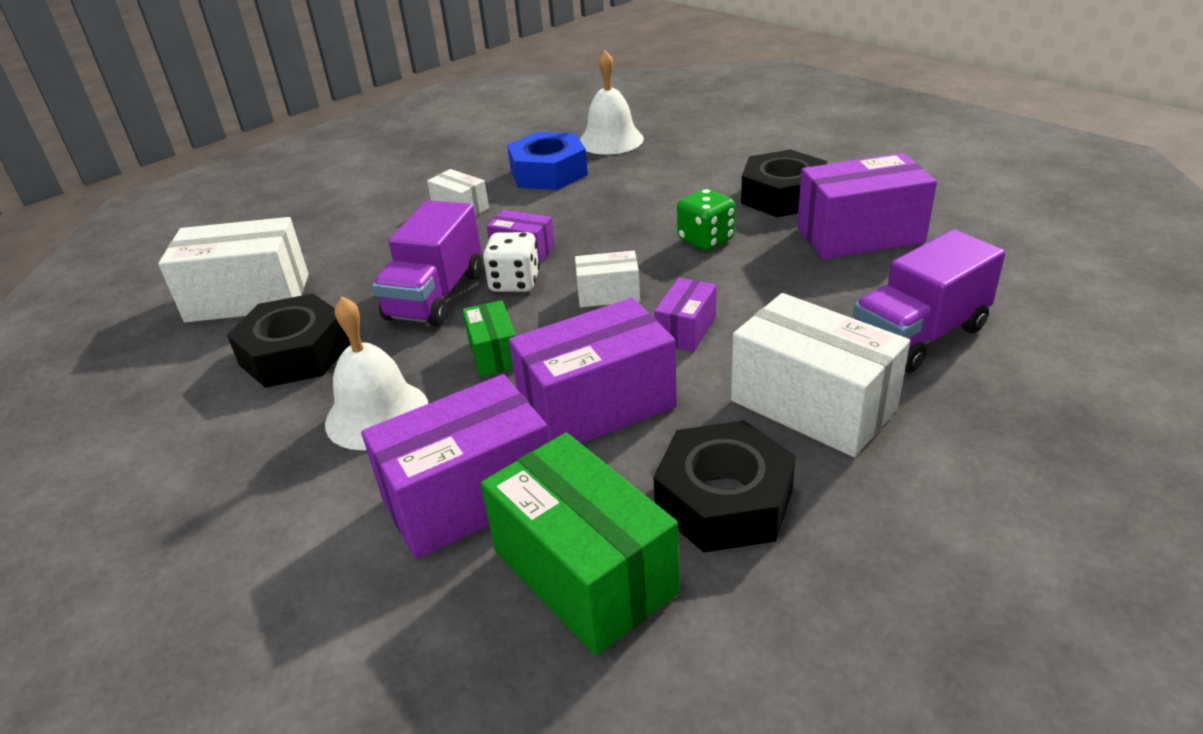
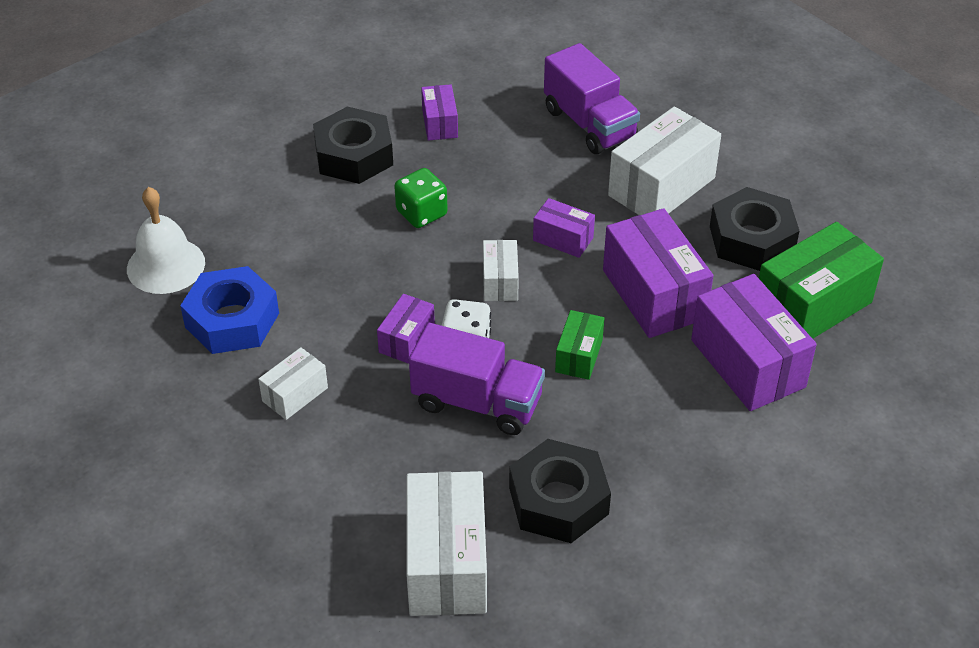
camera: 90 degrees left, 10 degrees up
white bell [325,296,429,450] -> none
green box [463,300,516,377] -> green box turned 60 degrees counterclockwise [555,310,604,380]
purple box [797,153,937,259] -> purple box [421,84,458,141], size x0.52

